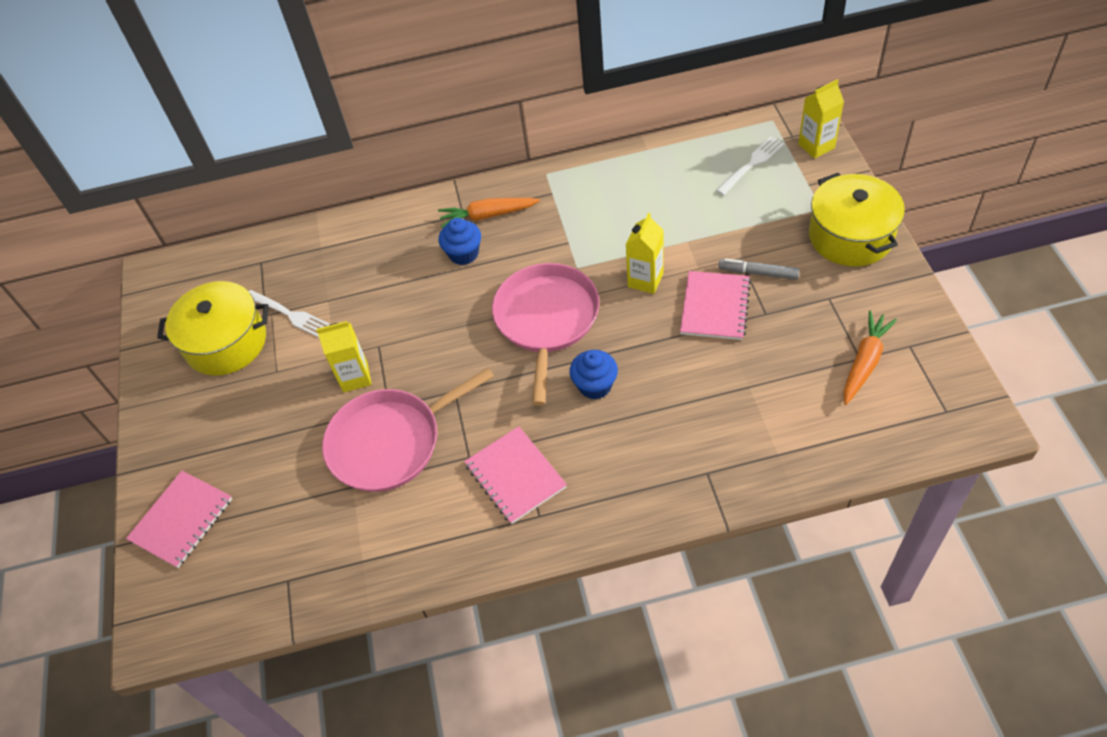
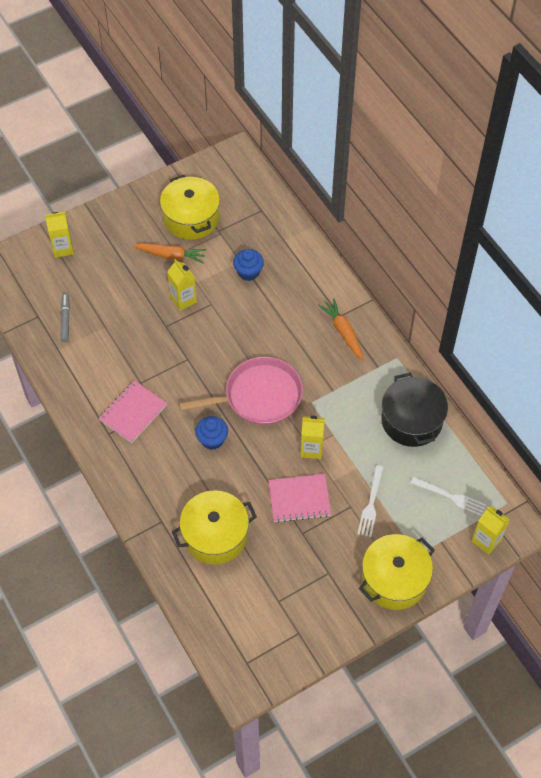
camera: 65 degrees right, 5 degrees up
pink notebook [126,471,232,568] -> yellow carton [45,212,74,258]
white fork [249,290,330,337] -> white fork moved to [358,465,384,537]
pink pan [322,368,494,492] -> none
blue cupcake [439,218,481,265] -> blue cupcake moved to [233,249,264,281]
grey marker [718,258,800,280] -> grey marker moved to [60,293,70,343]
orange carrot [843,311,897,405] -> orange carrot moved to [133,243,207,264]
none -> yellow pot [172,490,257,564]
none -> black pot [381,372,448,447]

